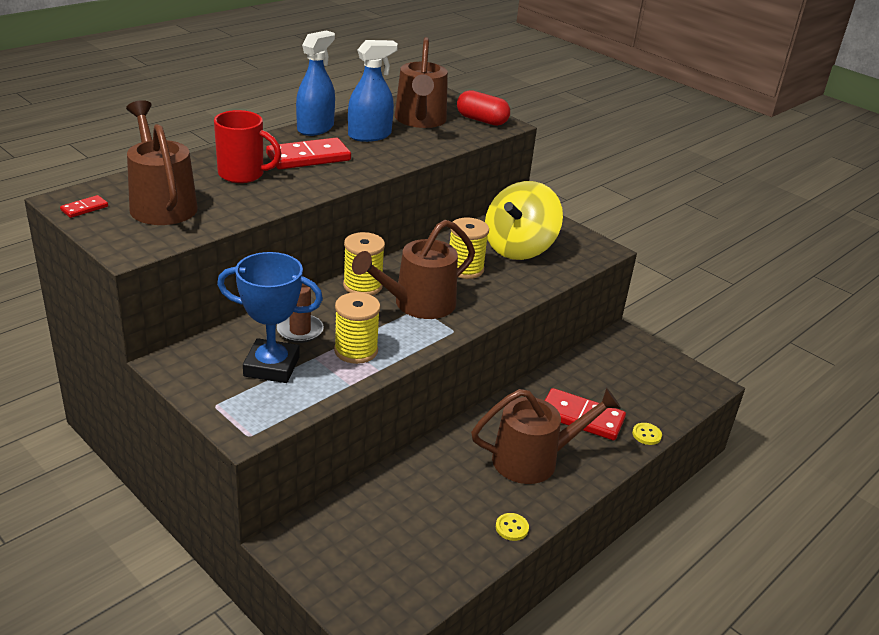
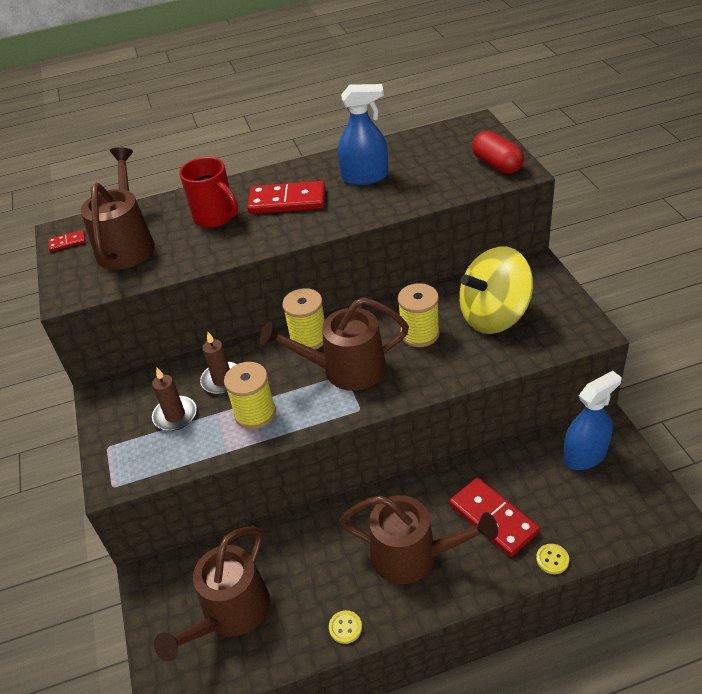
camera: 35 degrees right, 10 degrees up
blue trophy [217,252,323,383] -> brown candle [152,368,197,431]
blue spray bottle [296,31,335,136] -> blue spray bottle moved to [563,371,622,470]
brown watering can [395,37,448,128] -> brown watering can moved to [154,526,270,662]

